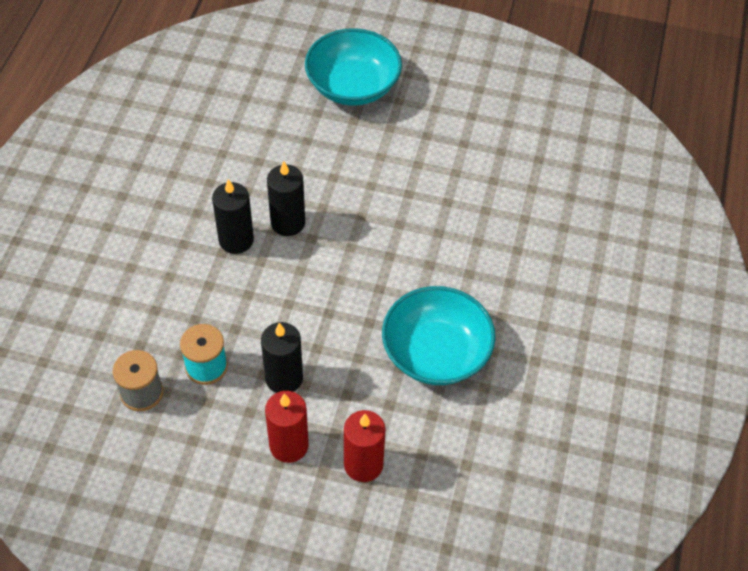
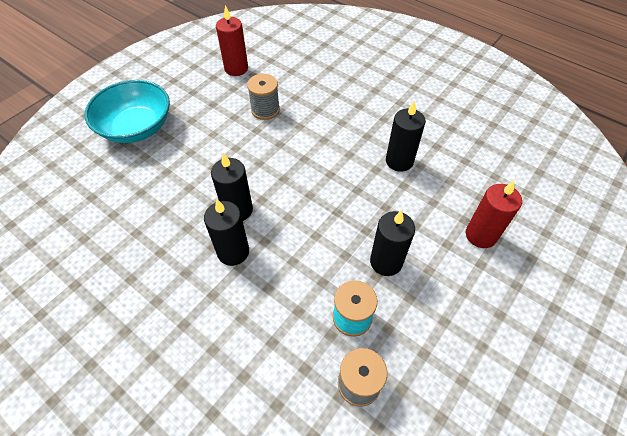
camera: 65 degrees left, 0 degrees up
red candle [265,391,309,463] -> red candle moved to [216,5,248,76]
turquoise bowl [382,286,495,385] -> black candle [386,101,426,172]
none -> grey spool [247,74,280,120]

